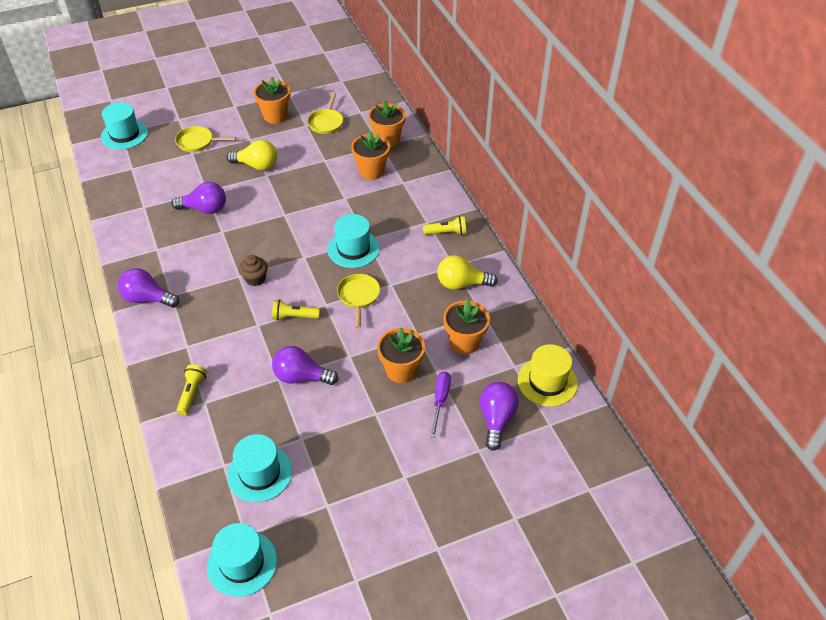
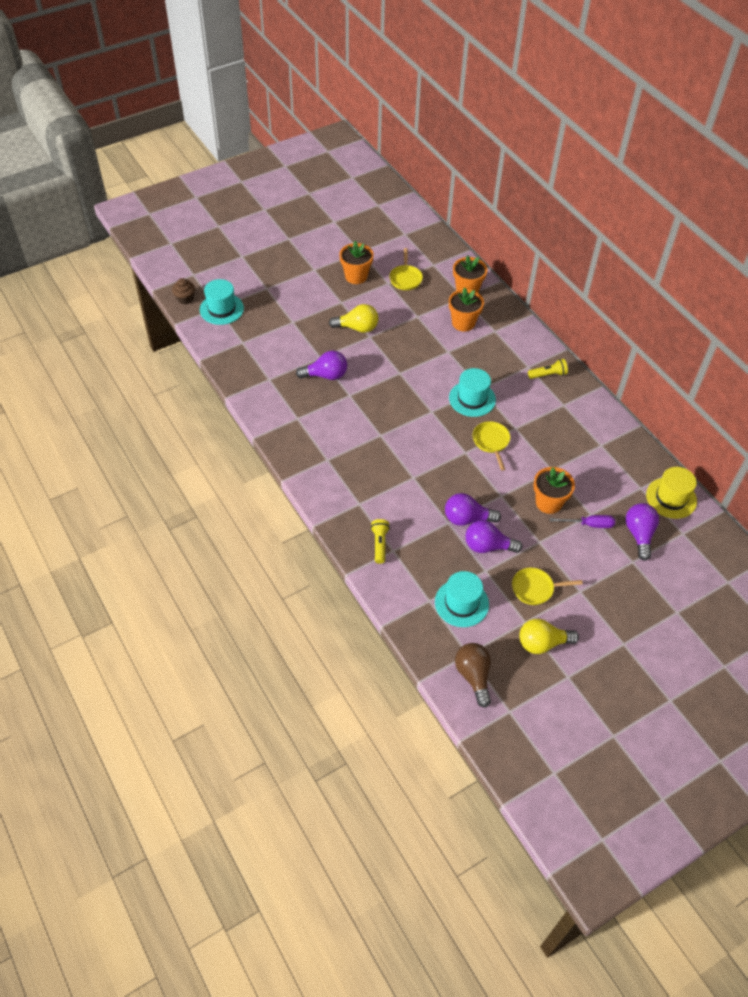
camera: 10 degrees left, 5 degrees up
purple light bulb [118,268,179,308] -> purple light bulb moved to [466,520,523,553]
yellow pan [175,126,236,152] -> yellow pan moved to [512,568,583,605]
turquoise hat [207,523,277,597] -> brown light bulb [455,643,491,708]
brown cupcake [239,255,268,286] -> brown cupcake moved to [172,278,195,304]
yellow flashlight [272,299,320,320] -> none
purple screwdriver [430,372,451,438] -> purple screwdriver turned 90 degrees clockwise [549,515,615,528]
yellow light bulb [437,255,497,290] -> yellow light bulb moved to [519,619,579,654]
orange flower pot [443,300,490,354] -> none

